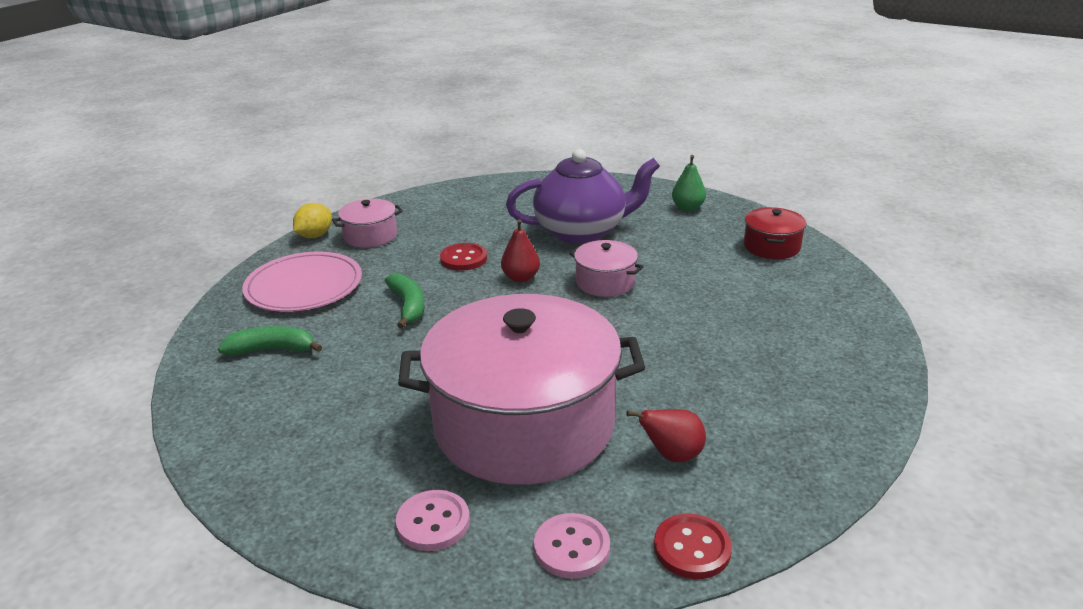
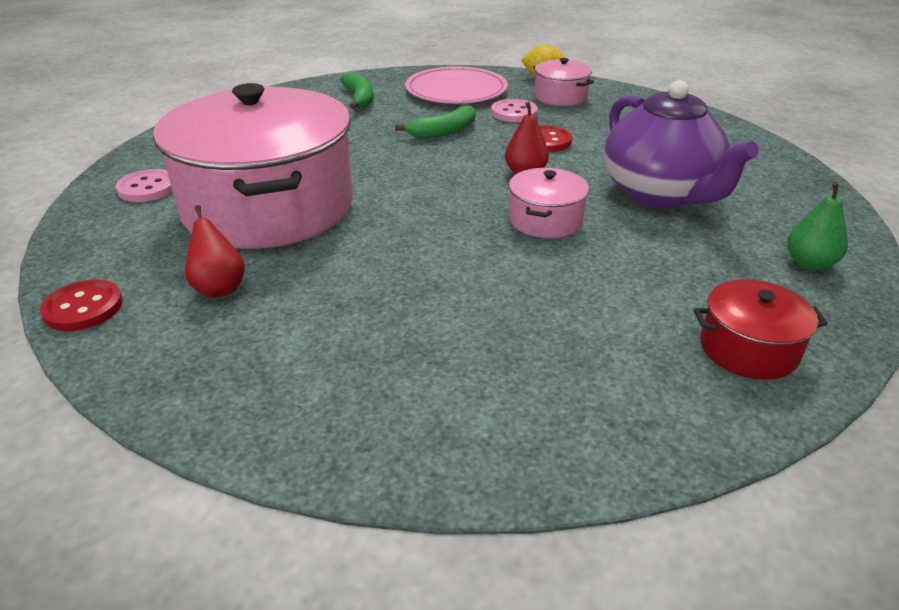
camera: 75 degrees right, 5 degrees up
pink button [534,513,610,579] -> pink button moved to [491,99,538,122]

